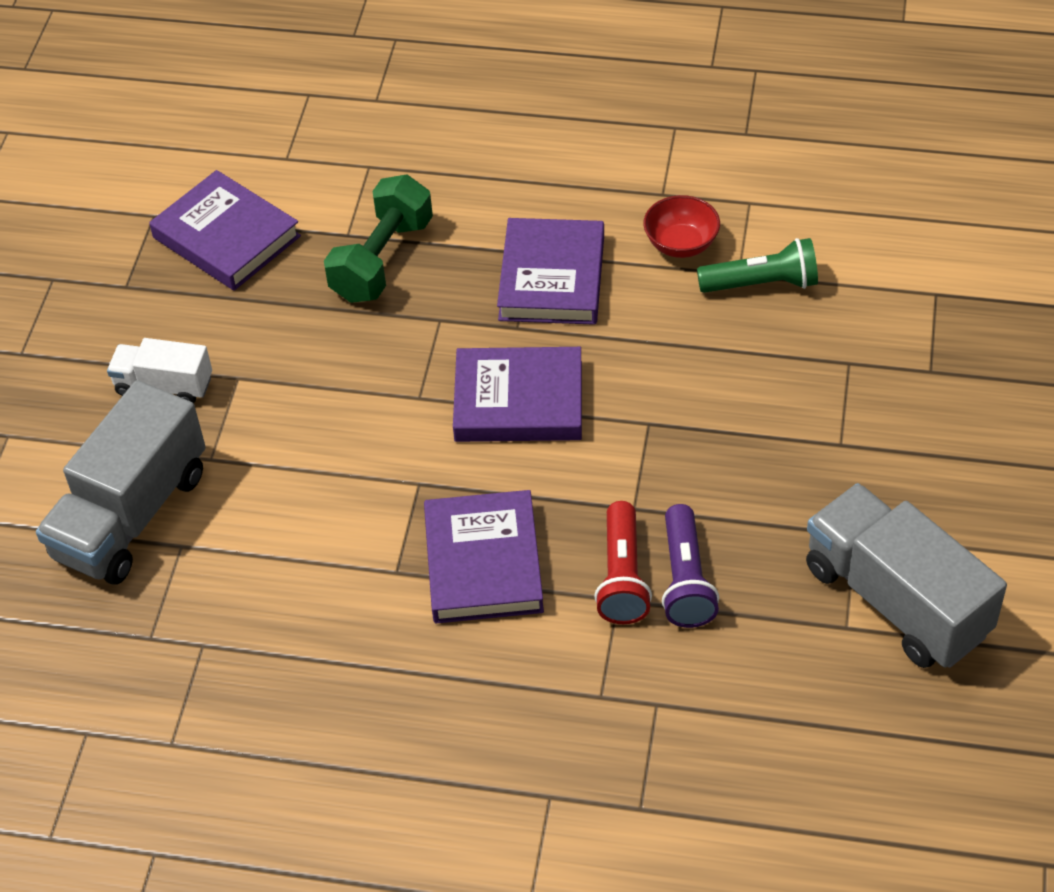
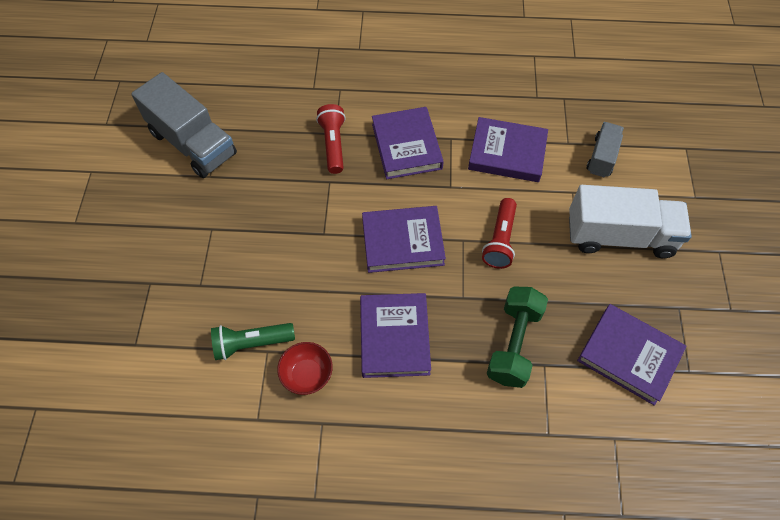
camera: 170 degrees right, 10 degrees up
grey truck [36,380,206,585] -> grey truck [587,122,624,178], size x0.55
white truck [107,338,212,404] -> white truck [569,185,692,258], size x1.83
purple flashlight [662,504,719,628] -> none
none -> purple book [468,117,548,182]
none -> red flashlight [482,198,517,269]

